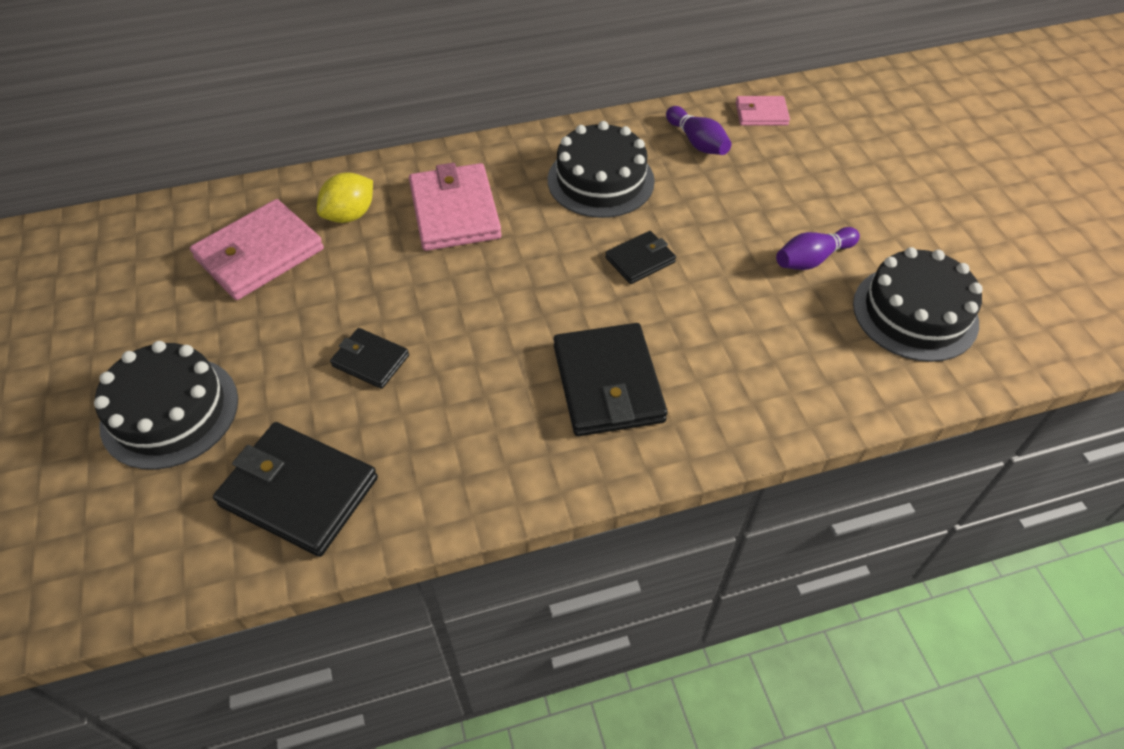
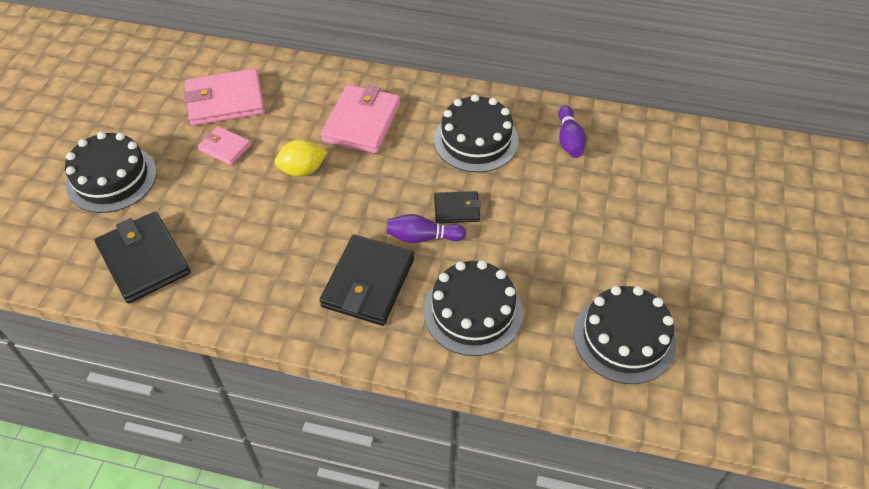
camera: 30 degrees right, 0 degrees up
yellow lemon [317,172,373,223] -> yellow lemon moved to [274,139,327,177]
black wallet [330,328,409,389] -> none
pink wallet [736,96,790,126] -> pink wallet moved to [198,126,251,165]
purple bowling pin [776,227,860,270] -> purple bowling pin moved to [386,214,466,243]
none -> black cake [424,260,523,356]

